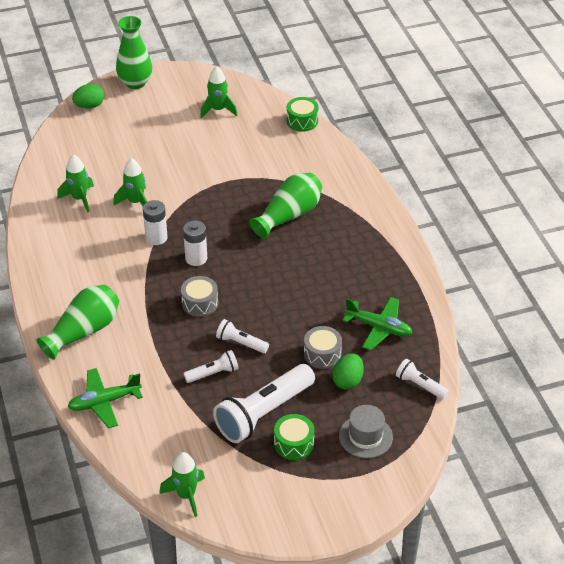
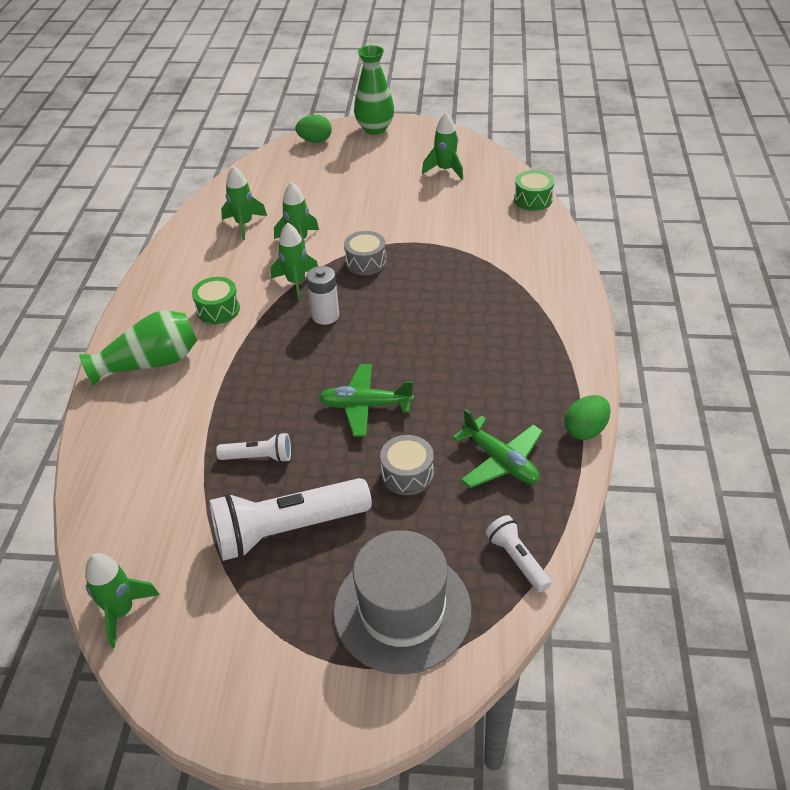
camera: 25 degrees right, 0 degrees up
green plane [68,368,143,428] -> green plane moved to [318,364,414,437]
white battery [143,200,167,245] -> green rocket [271,223,318,301]
grey drum [181,276,218,317] -> grey drum moved to [344,231,386,275]
white flashlight [216,319,269,353] -> none
green vase [249,173,322,239] -> none
green drum [274,414,314,460] -> green drum moved to [192,277,240,324]
green egg [332,353,363,389] -> green egg moved to [564,395,611,440]
grey hat [339,405,393,458] -> grey hat [333,530,471,674], size x1.70

